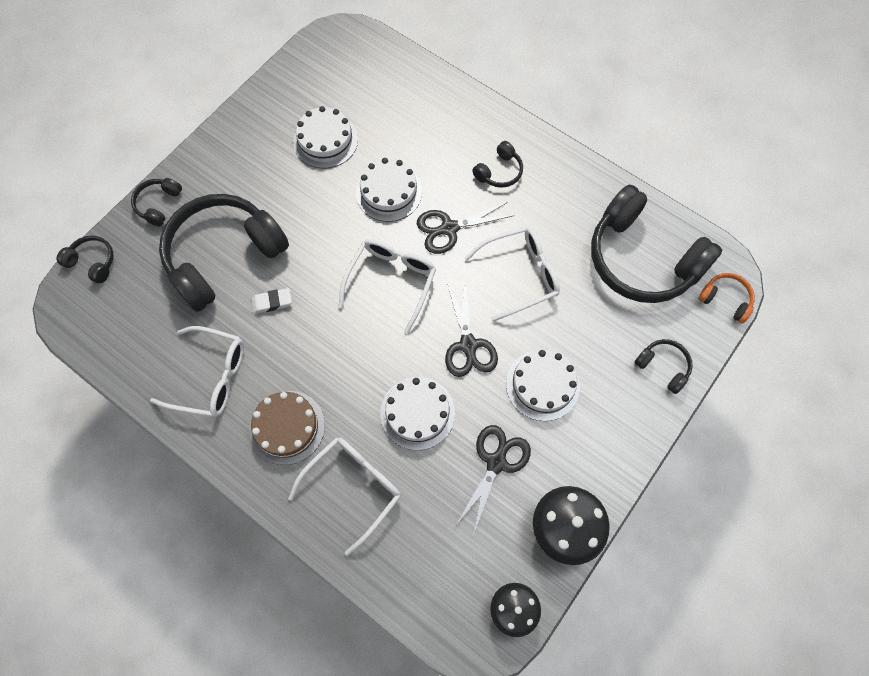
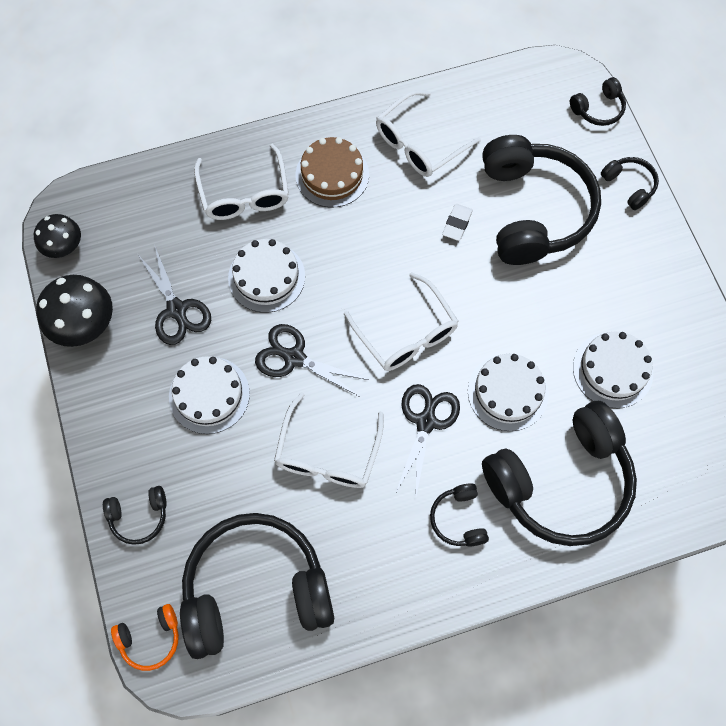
camera: 125 degrees right, 0 degrees up
none -> black headphones [482,401,637,546]

